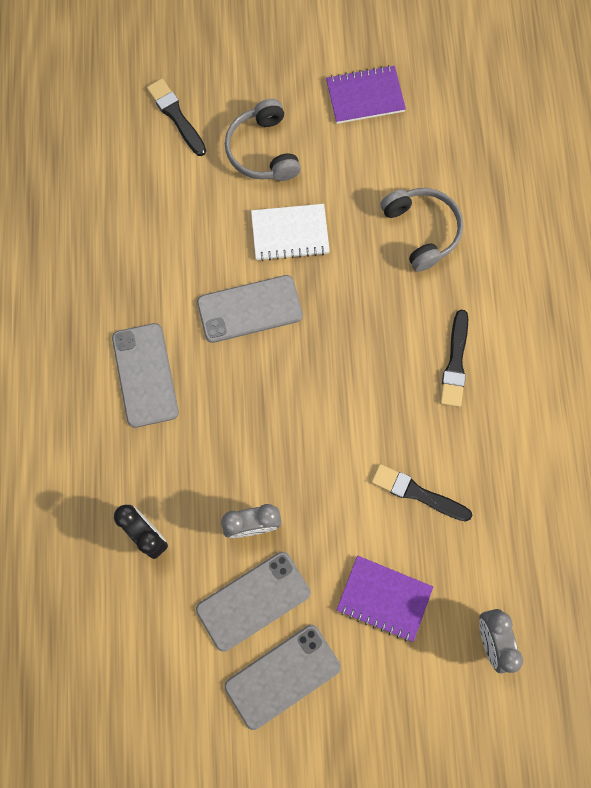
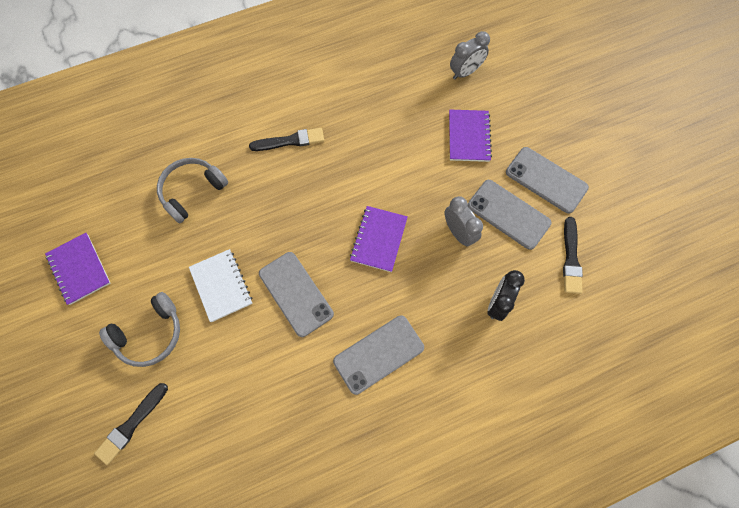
camera: 110 degrees left, 5 degrees down
black brush [371,464,472,522] -> black brush moved to [563,217,583,294]
none -> purple notebook [350,206,408,272]

